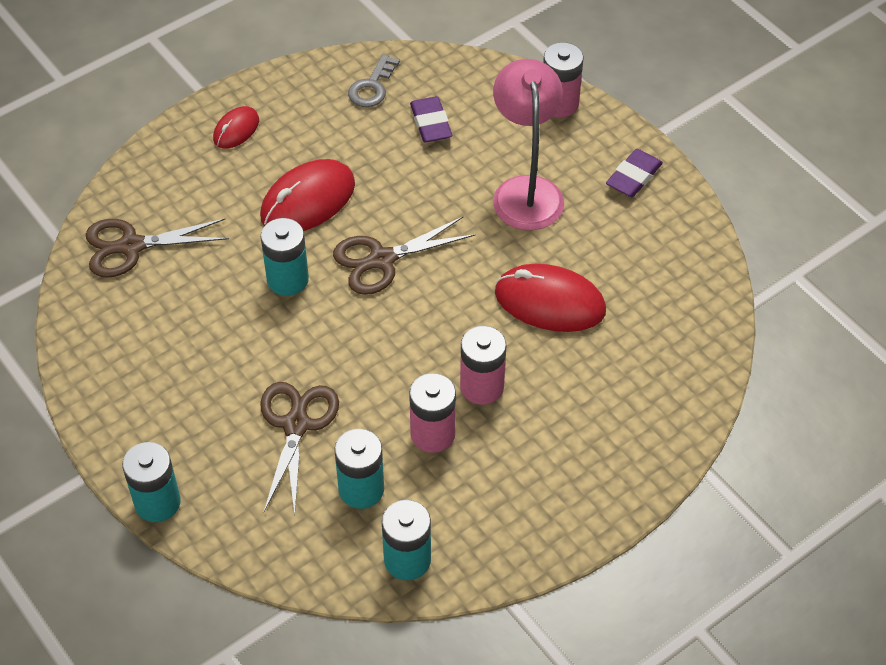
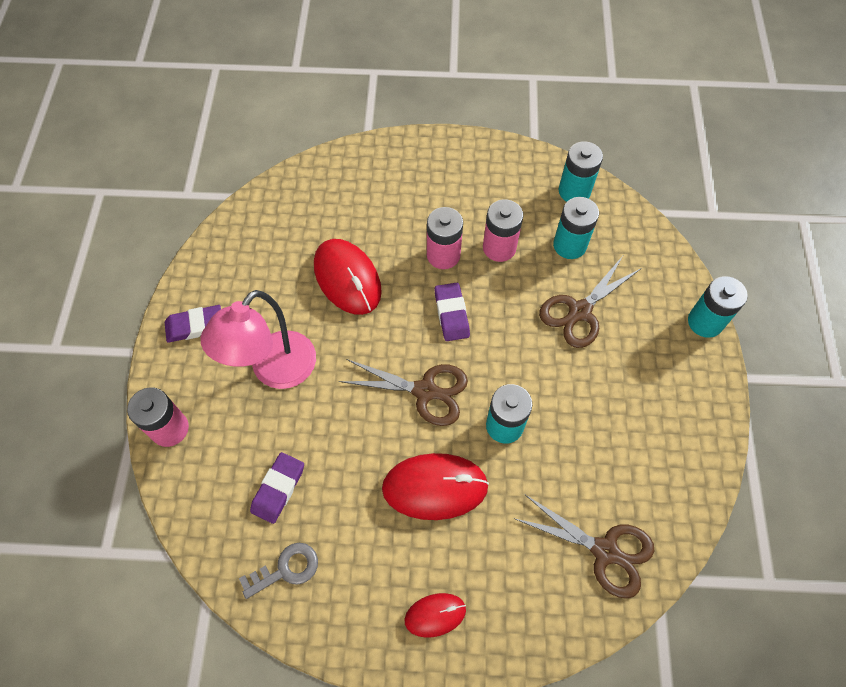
camera: 140 degrees left, 10 degrees up
none -> purple eraser [434,283,470,341]

